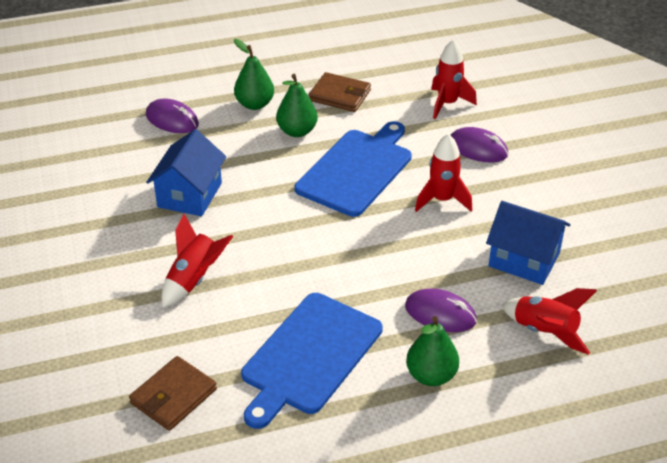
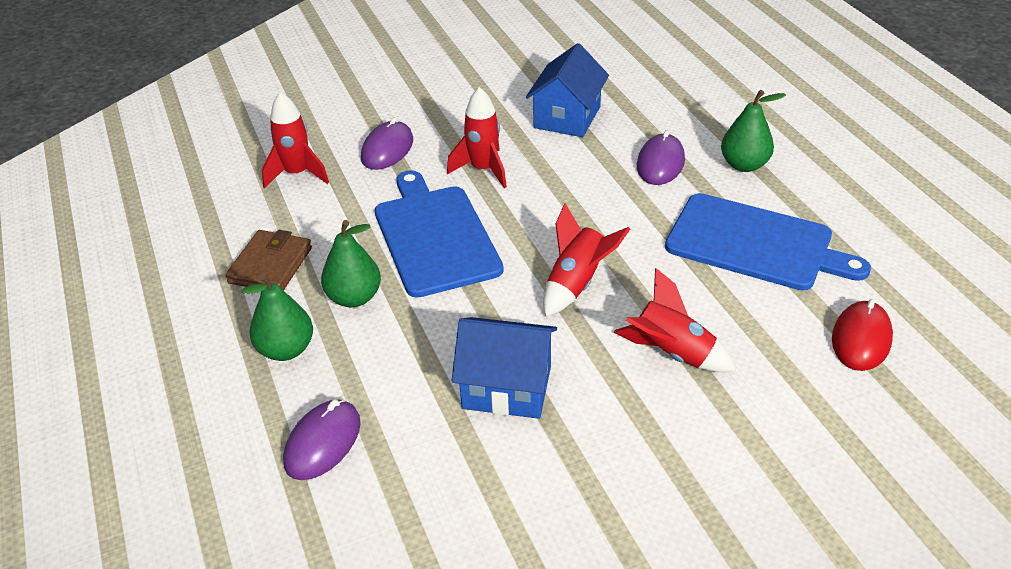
camera: 95 degrees left, 0 degrees up
brown wallet [129,356,217,431] -> red mouse [832,299,893,371]
blue cutting board [295,121,412,217] -> blue cutting board turned 45 degrees clockwise [375,170,504,298]
red rocket [502,288,597,355] -> red rocket moved to [543,204,630,317]

